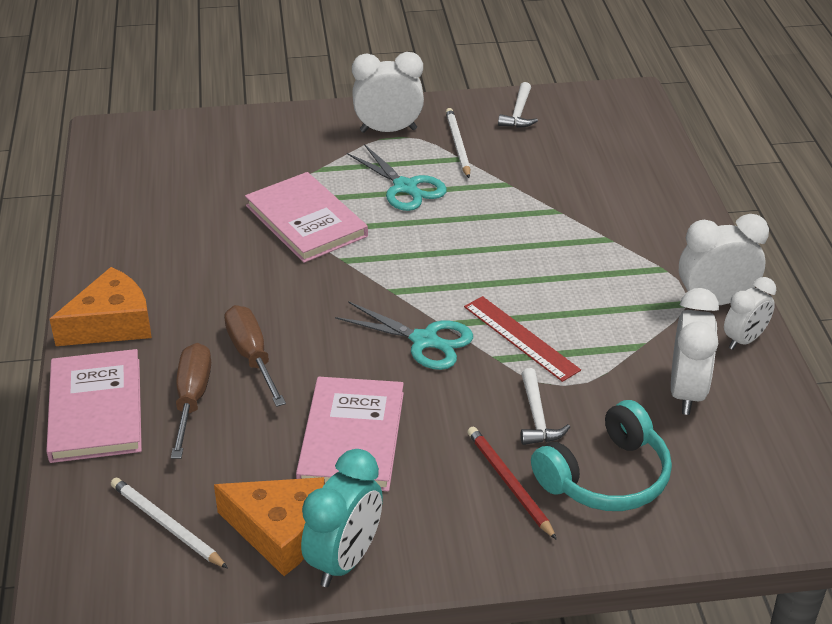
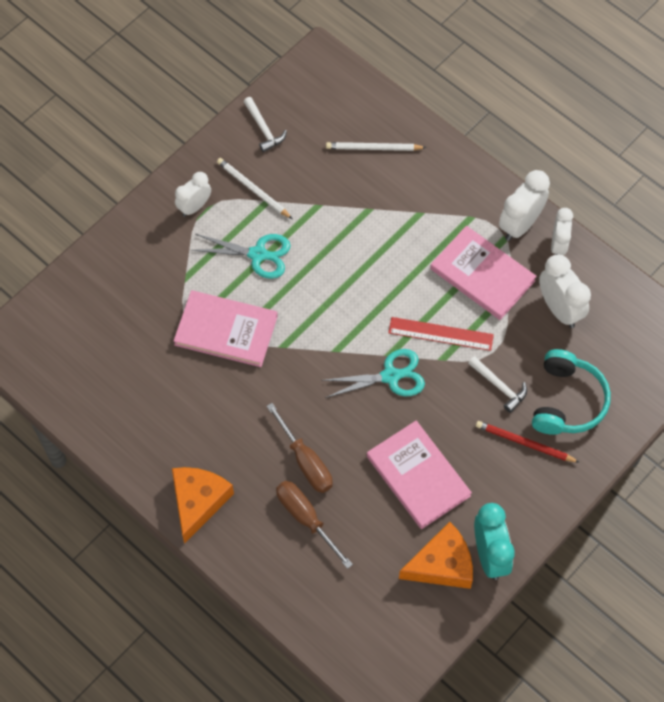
camera: 40 degrees left, 25 degrees up
pink book [46,349,142,463] -> pink book moved to [430,226,537,320]
white pencil [111,478,228,569] -> white pencil moved to [326,142,427,151]
brown screwdriver [224,305,286,407] -> brown screwdriver turned 150 degrees counterclockwise [267,403,333,493]
white clock [352,52,424,133] -> white clock [175,172,211,217], size x0.66

